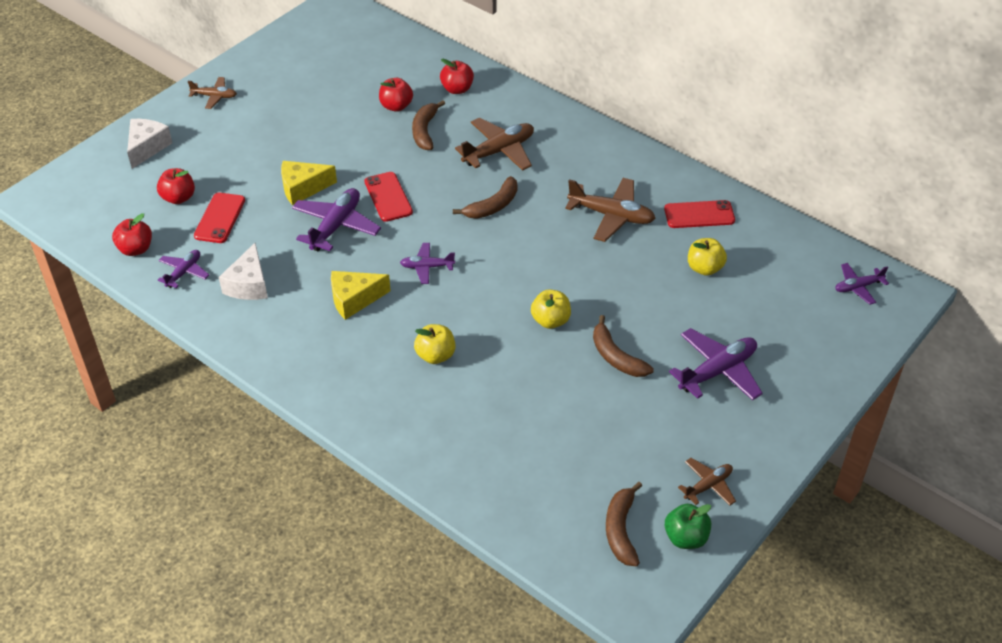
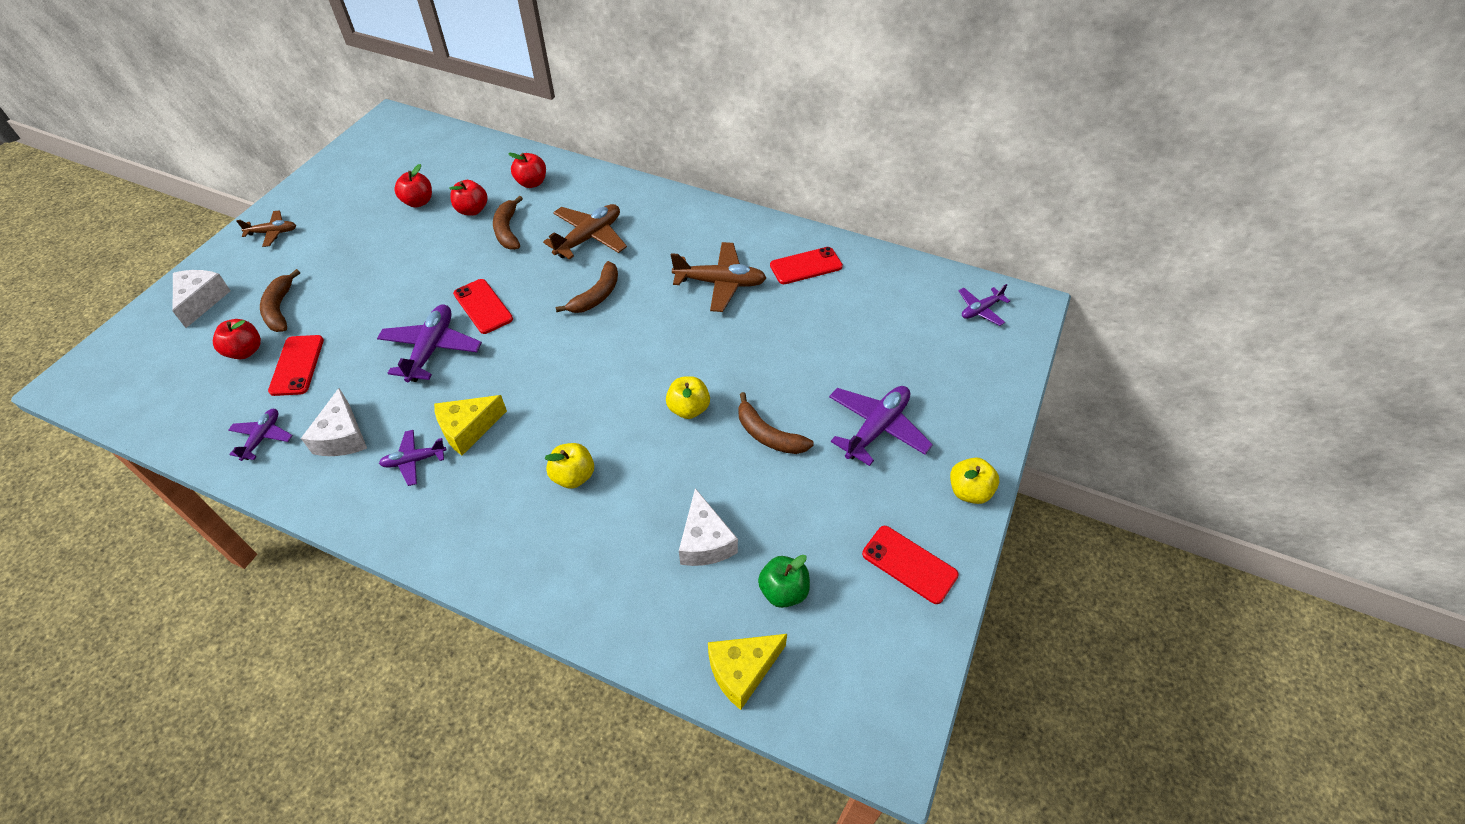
camera: 15 degrees left, 5 degrees up
red apple [112,213,152,256] -> red apple moved to [394,164,432,208]
yellow cheese [281,161,337,205] -> yellow cheese moved to [708,634,787,710]
purple plane [400,243,455,284] -> purple plane moved to [379,430,446,486]
brown banana [606,482,642,566] -> brown banana moved to [260,269,300,332]
green apple [665,504,711,549] -> green apple moved to [758,555,810,608]
brown plane [678,458,736,505] -> red phone [862,526,959,604]
yellow apple [688,238,727,276] -> yellow apple moved to [950,457,999,504]
none -> white cheese [679,488,738,566]

